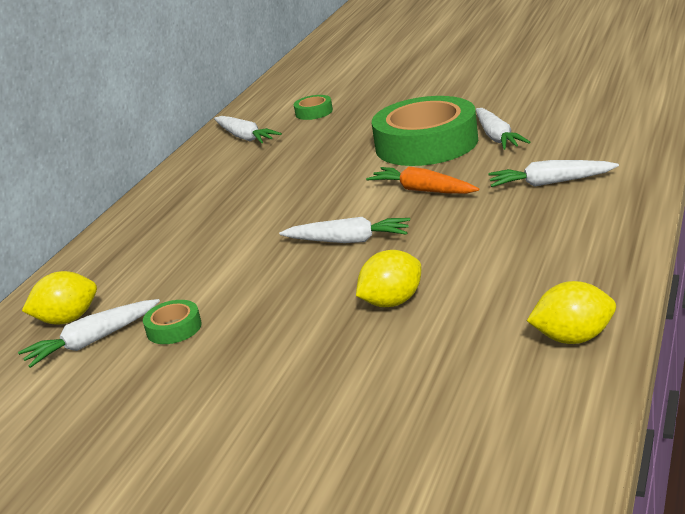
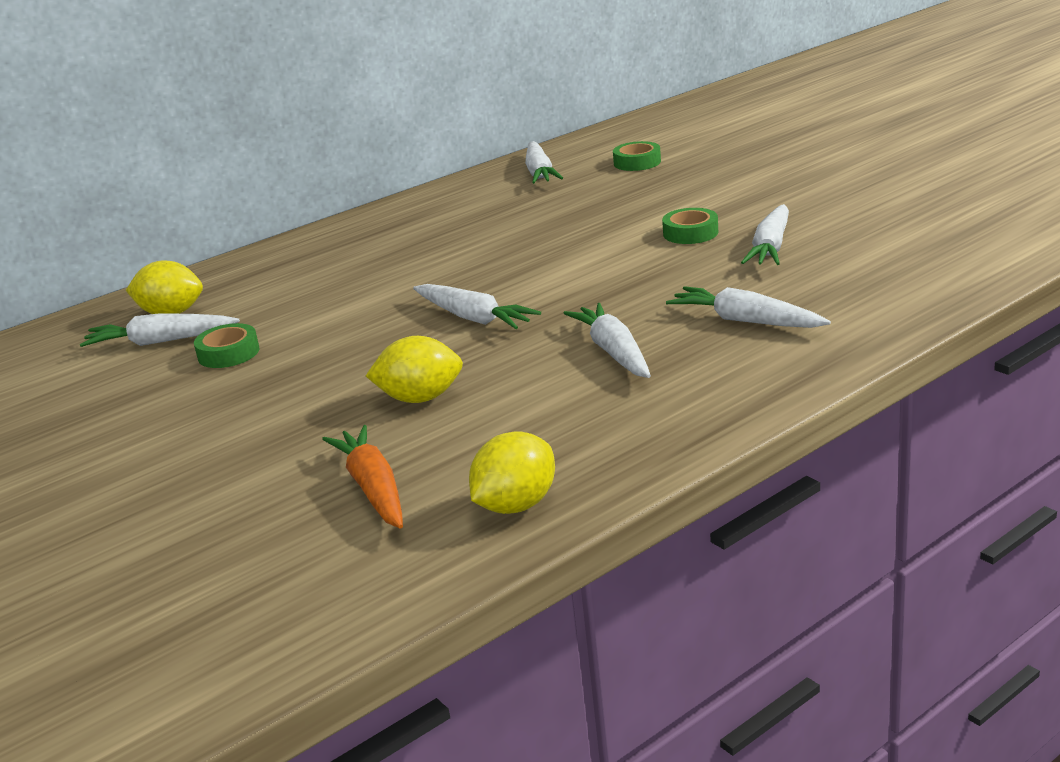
camera: 30 degrees right, 0 degrees up
orange carrot [366,167,479,194] -> orange carrot moved to [322,425,403,529]
green tape [372,96,478,166] -> green tape [662,208,718,244], size x0.41
yellow lemon [527,281,616,344] -> yellow lemon turned 75 degrees counterclockwise [469,431,555,514]
none -> white carrot [564,303,651,378]

